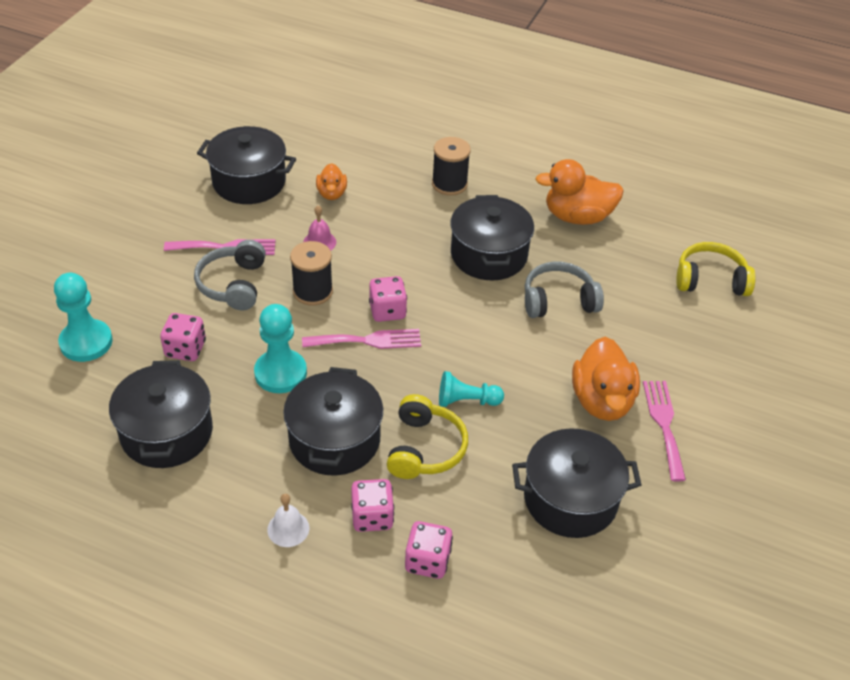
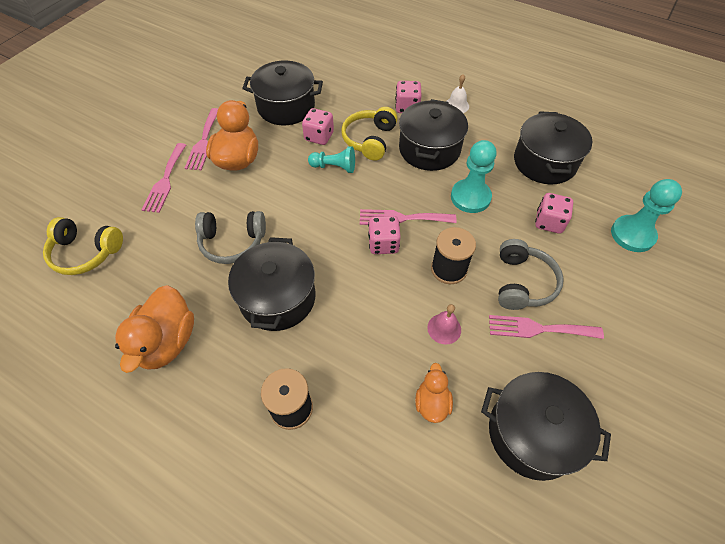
camera: 170 degrees left, 10 degrees up
pink dice [405,521,453,579] -> pink dice moved to [302,108,334,145]
orange duck [535,159,624,225] -> orange duck turned 90 degrees clockwise [115,285,194,373]
none -> pink fork [142,143,186,213]

